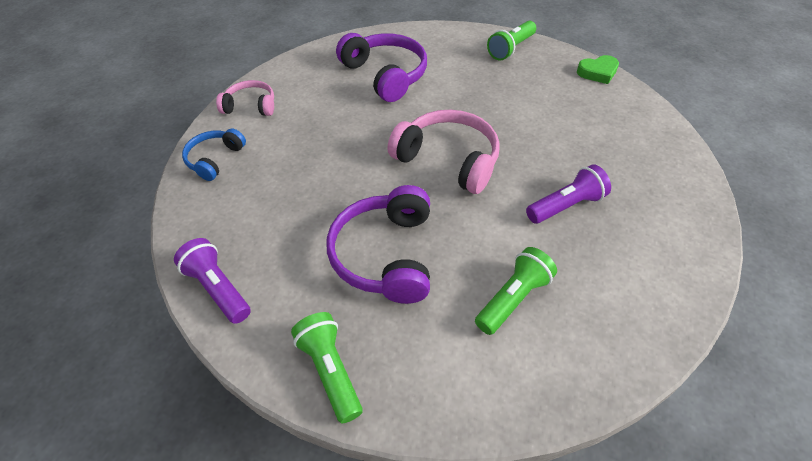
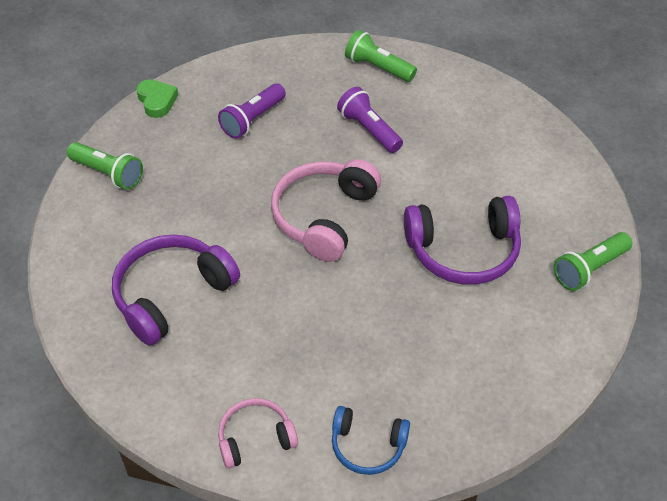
camera: 100 degrees left, 0 degrees up
purple flashlight [174,238,251,324] -> purple flashlight moved to [218,83,286,139]
pink headphones [216,80,274,116] -> pink headphones turned 75 degrees clockwise [218,398,298,469]
green flashlight [475,247,557,335] -> green flashlight moved to [345,30,417,82]

